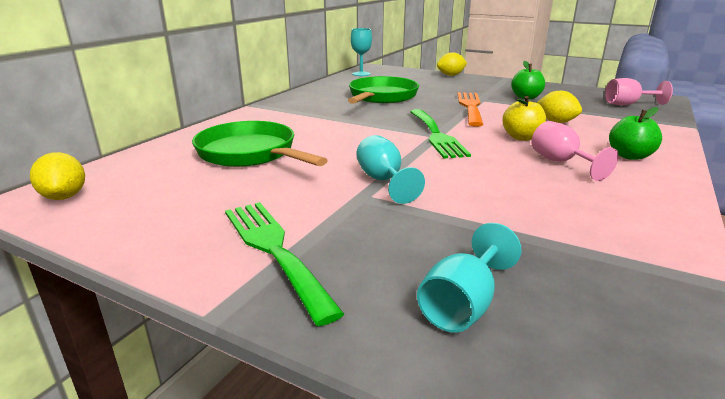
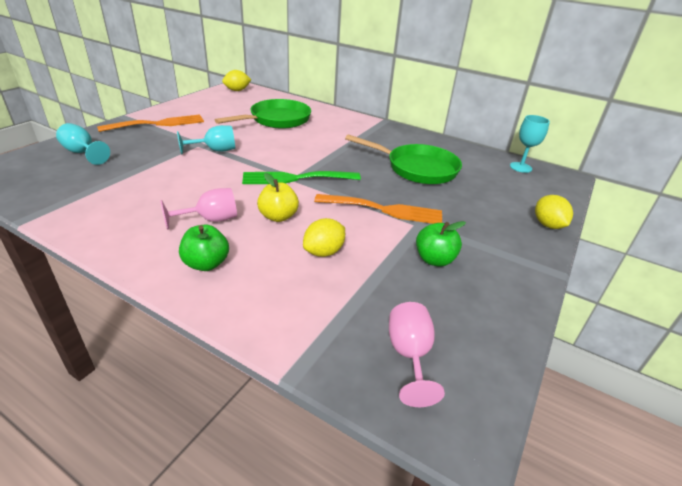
camera: 90 degrees right, 10 degrees up
green fork [225,202,344,326] -> orange fork [97,114,204,132]

